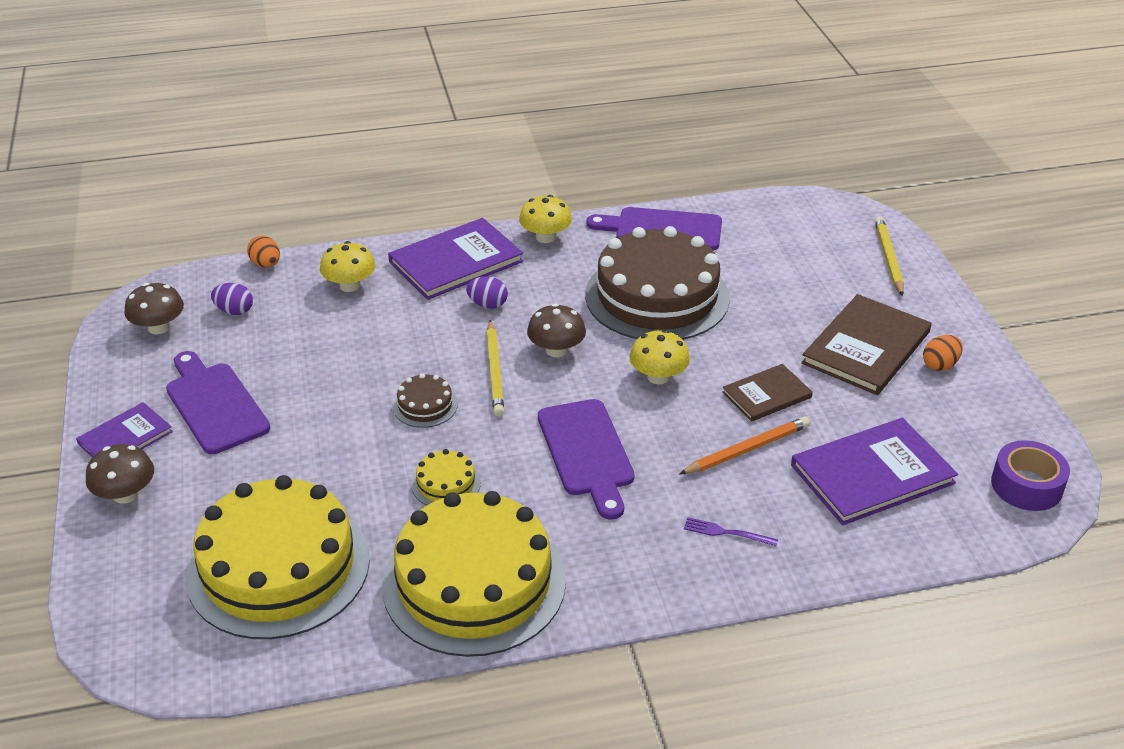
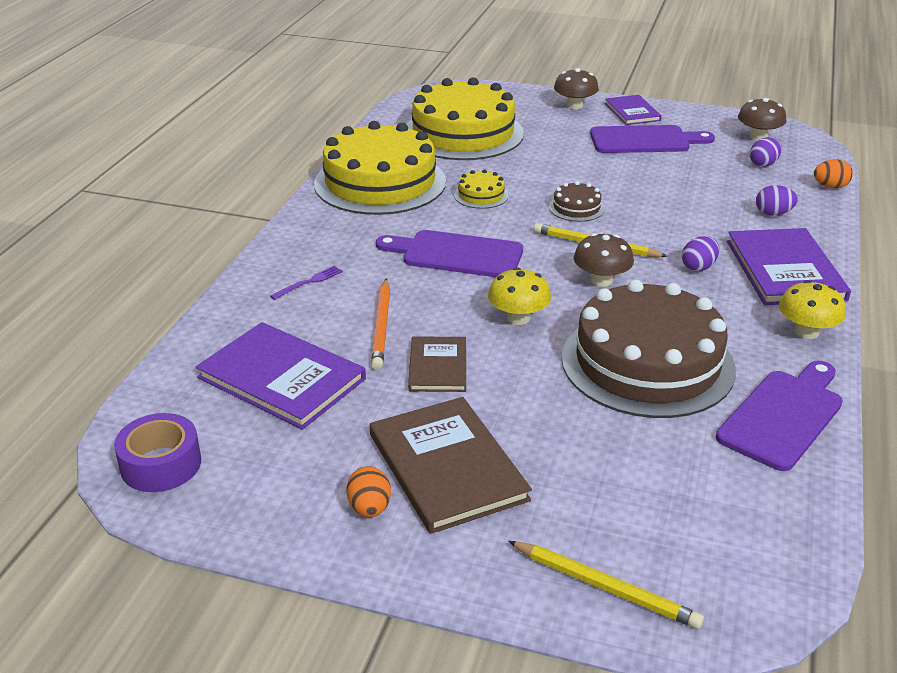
camera: 120 degrees right, 5 degrees down
yellow mushroom [320,241,376,292] -> purple egg [756,185,798,216]
purple book [791,418,958,525] -> purple book turned 60 degrees counterclockwise [196,322,366,430]

